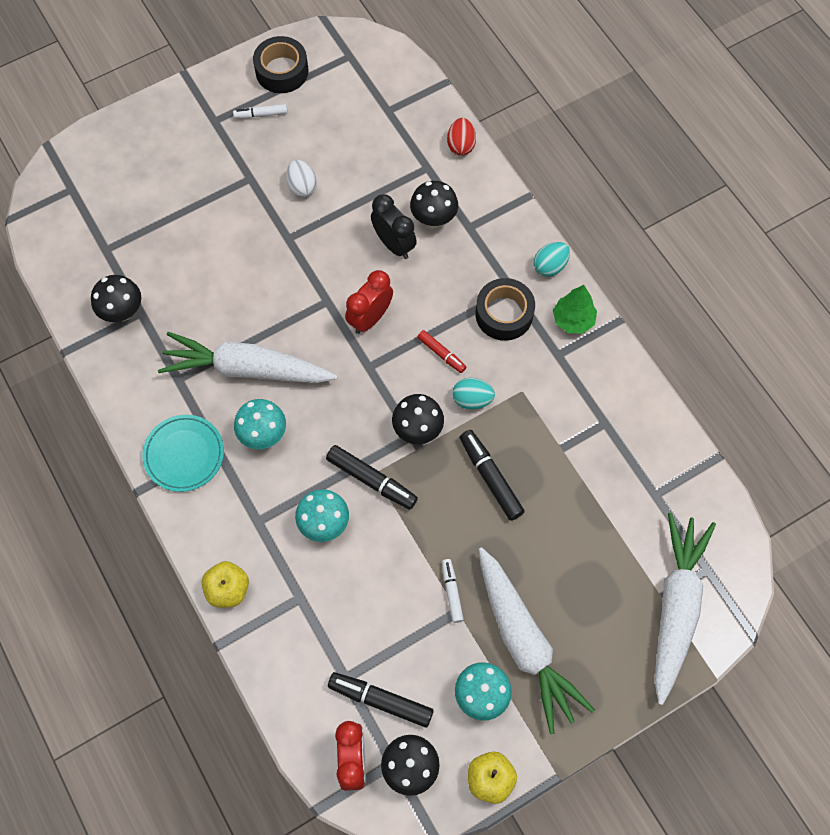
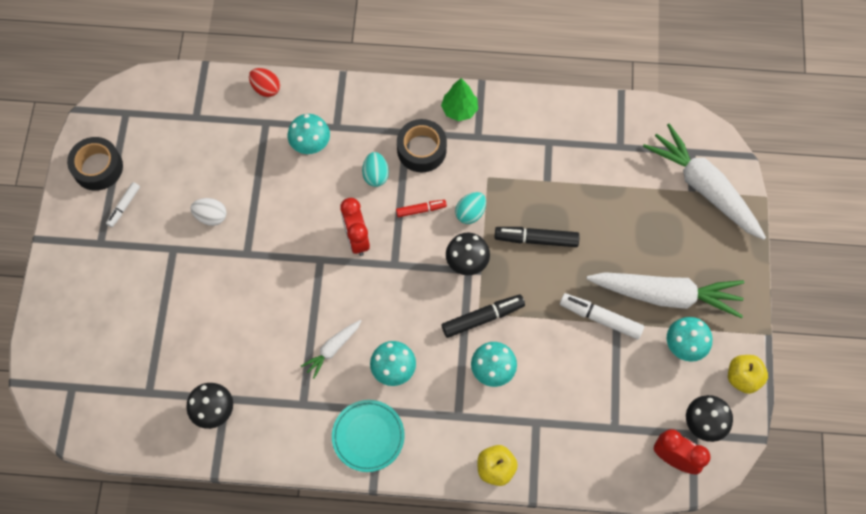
camera: 55 degrees left, 0 degrees up
white carrot [158,332,338,383] -> white carrot [301,320,361,379], size x0.48
black marker [328,672,434,728] -> none
black clock [371,194,417,259] -> none
black mushroom [410,181,458,228] -> turquoise mushroom [288,114,330,154]
white marker [442,559,464,623] -> white marker [560,293,644,339], size x1.64
turquoise egg [534,242,570,277] -> turquoise egg moved to [362,152,389,187]

